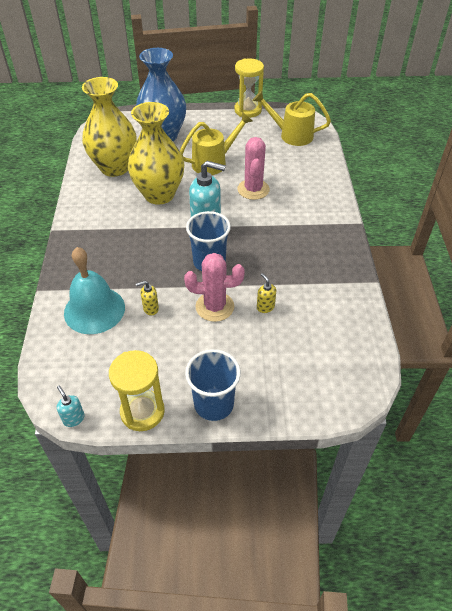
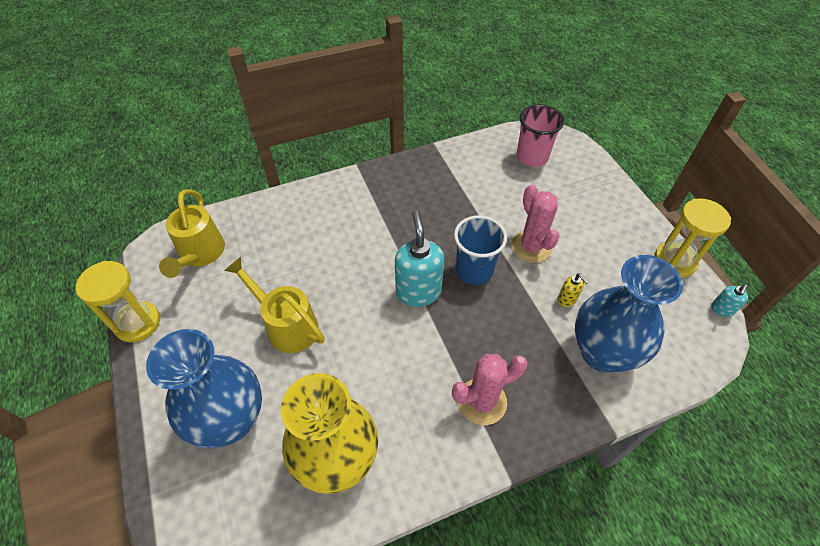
camera: 110 degrees left, 5 degrees up
turquoise bell [64,247,125,334] -> blue vase [575,255,683,372]
yellow vase [128,102,184,205] -> none
blue cup [185,349,241,421] -> none
pink cactus [237,137,270,200] -> pink cactus moved to [452,354,528,425]
yellow soap dispenser [257,273,276,313] -> none
none -> pink cup [517,104,564,167]

